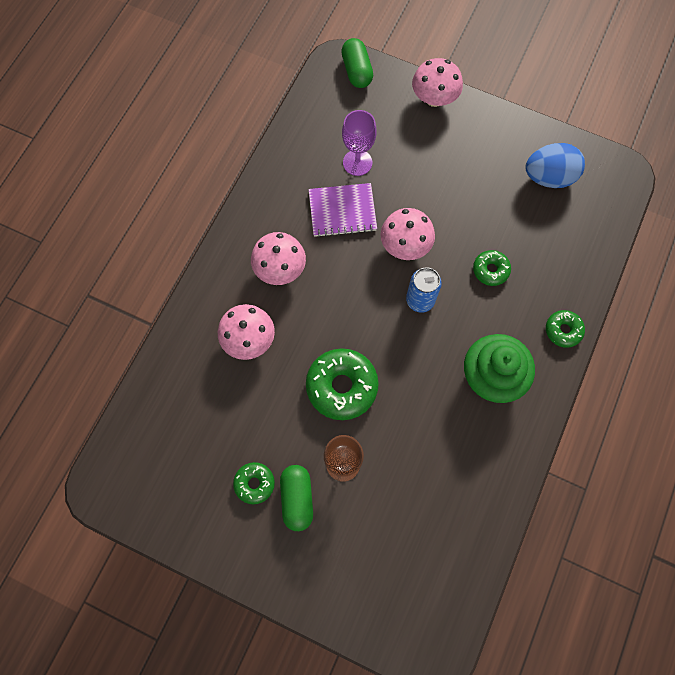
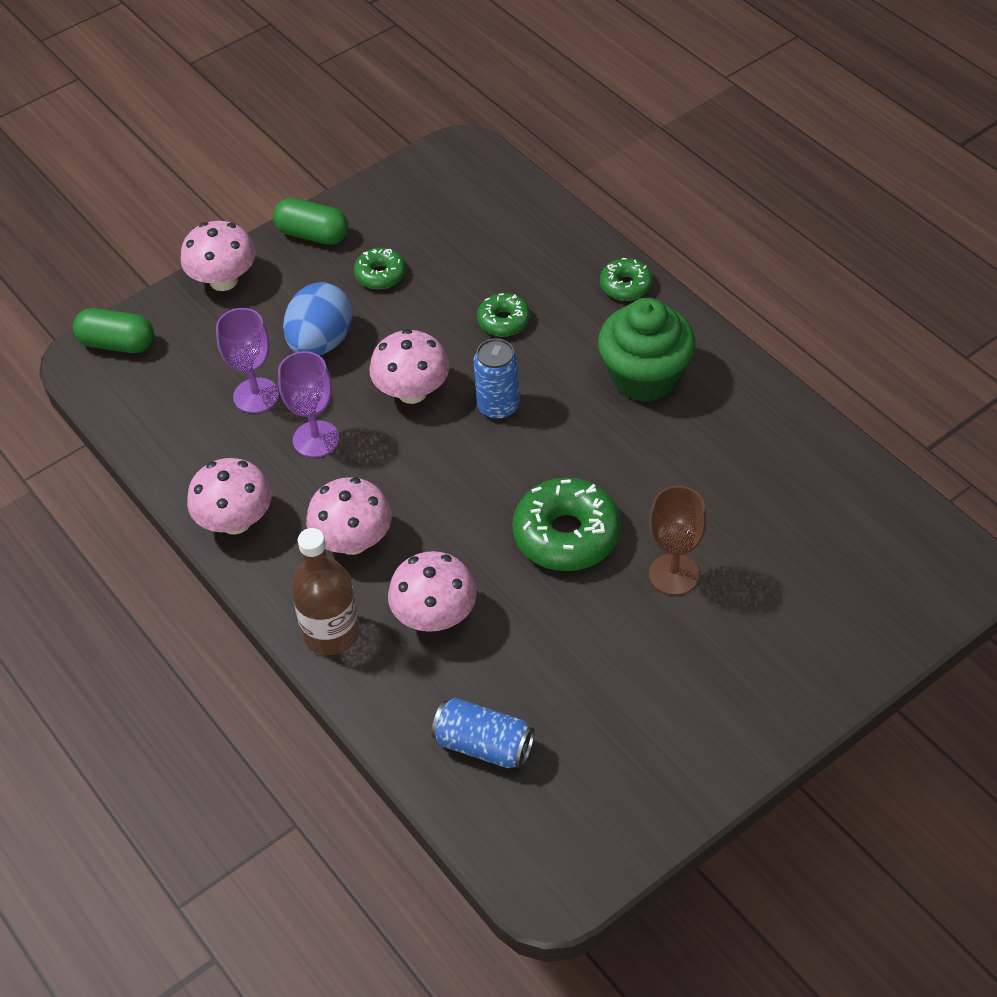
camera: 60 degrees left, 20 degrees down
green donut [233,462,275,504] -> green donut moved to [354,248,406,289]
green capsule [280,465,313,531] -> green capsule moved to [273,198,348,245]
purple notebook [308,183,377,237] -> purple goblet [278,351,339,458]
blue egg [525,143,585,188] -> blue egg moved to [283,282,353,355]
none -> pink mushroom [187,458,272,535]
none -> brown bottle [291,528,360,655]
none -> blue can [431,698,534,769]

